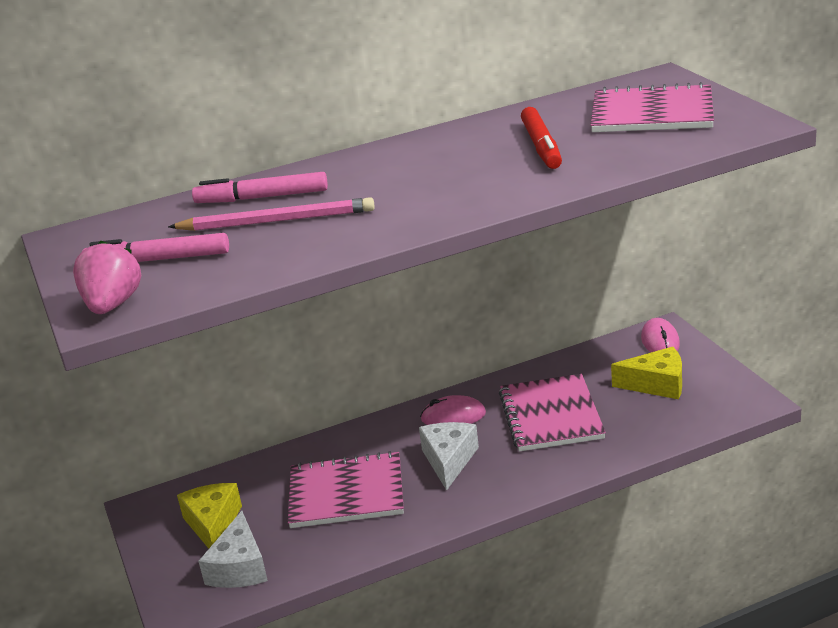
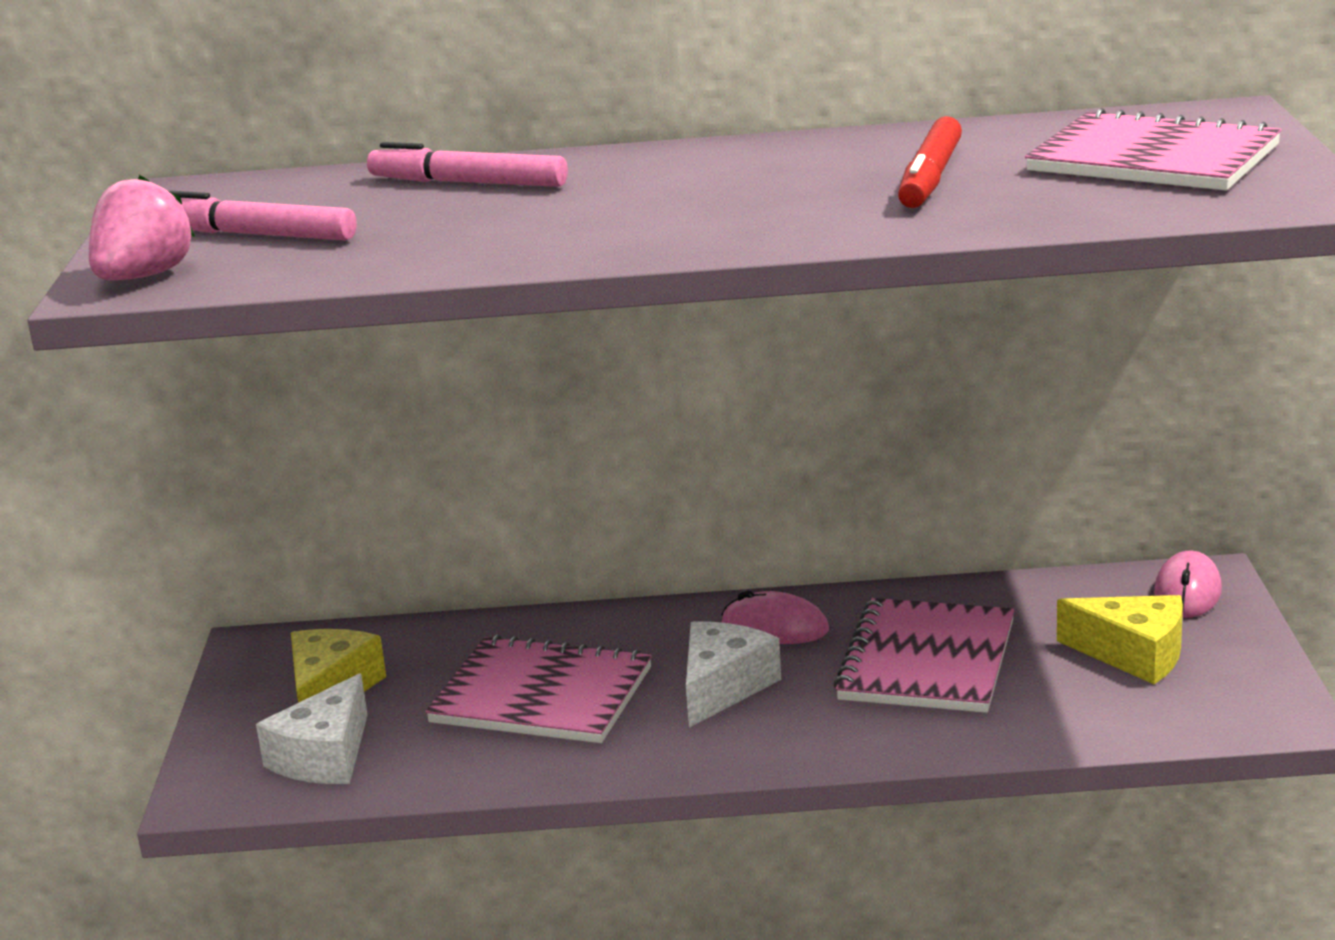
camera: 20 degrees right, 5 degrees down
pink pencil [168,197,375,231] -> none

